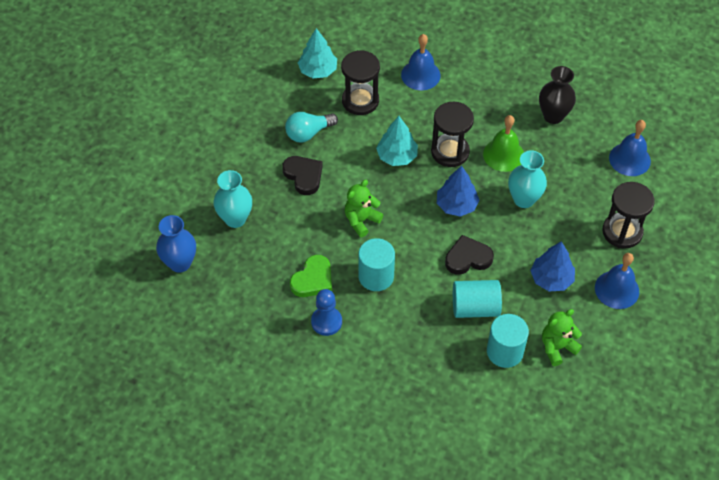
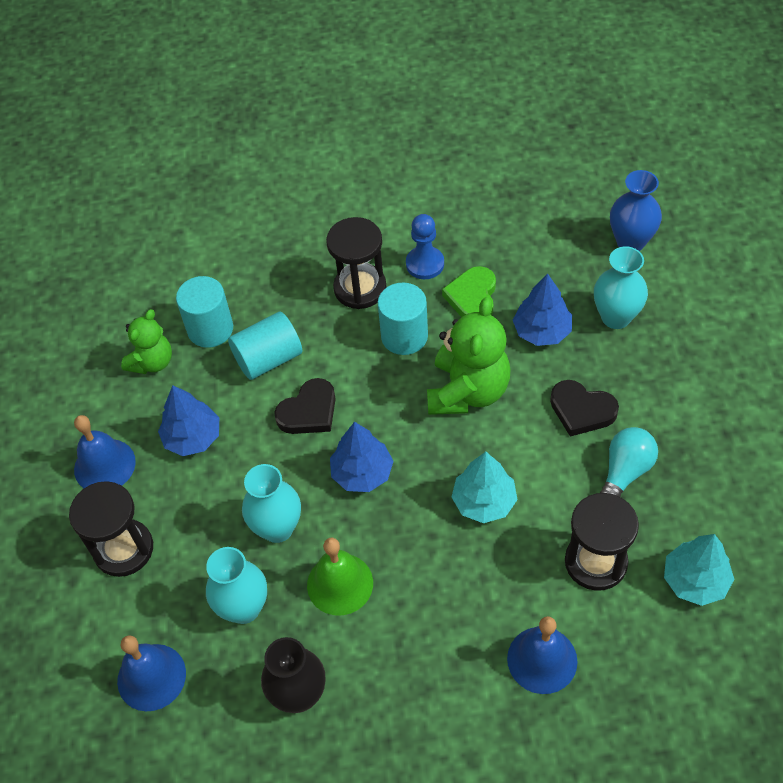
camera: 155 degrees right, 0 degrees up
green teddy bear [345,180,383,237] -> green teddy bear [427,297,510,415], size x1.64
black hourglass [431,102,474,167] -> black hourglass moved to [326,217,387,309]
none -> turquoise vase [206,547,267,624]
none -> blue tree [513,274,572,346]

